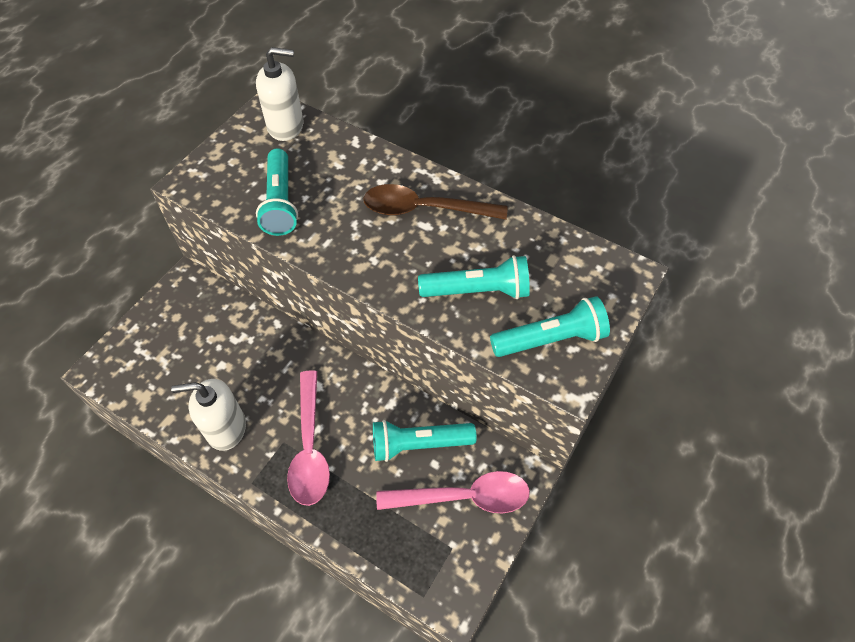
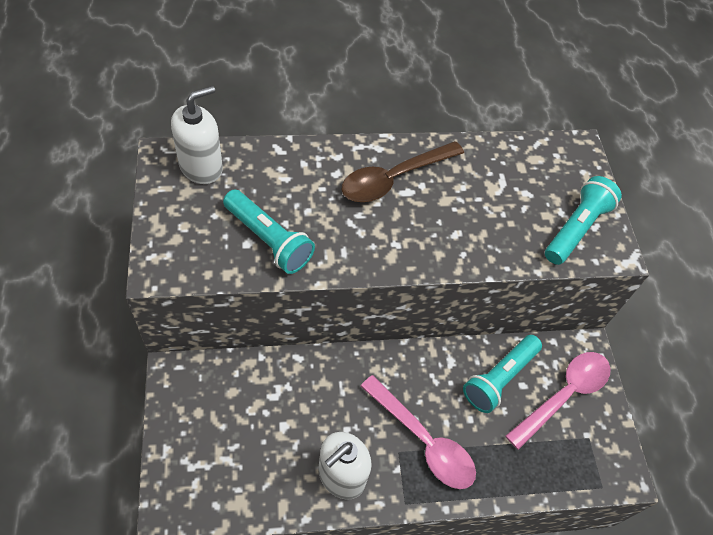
camera: 45 degrees left, 0 degrees up
turquoise flashlight [418,255,530,299] -> none

